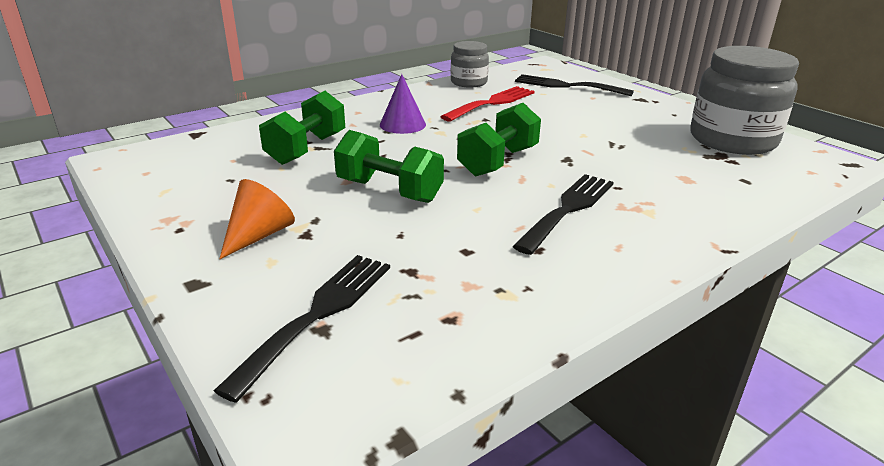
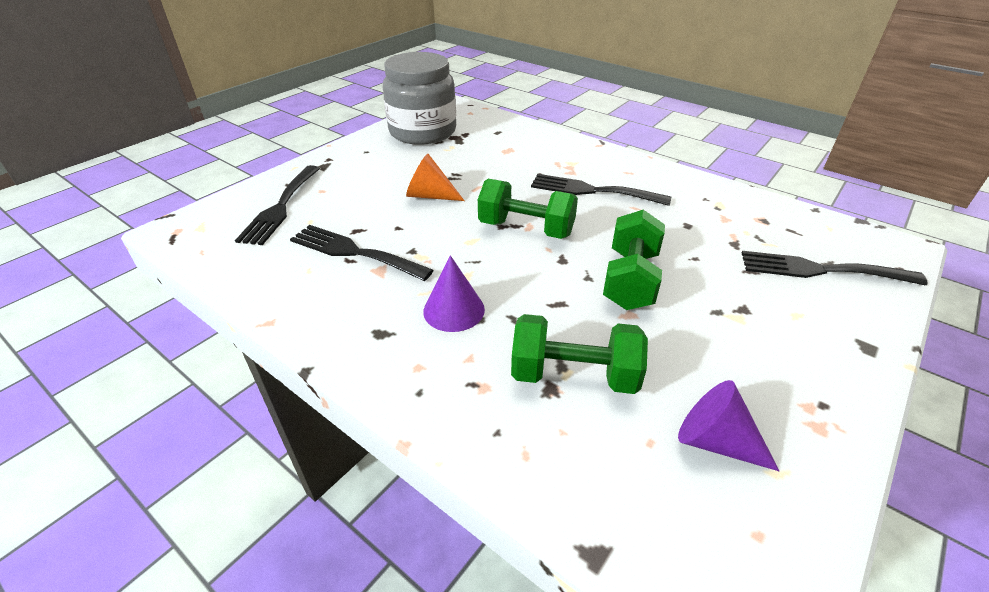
camera: 105 degrees left, 10 degrees up
orange cone [219,179,295,259] -> orange cone moved to [406,154,465,201]
red fork [440,86,535,122] -> black fork [290,225,434,281]
grey jar [451,41,489,87] -> none
none -> purple cone [678,380,779,471]

